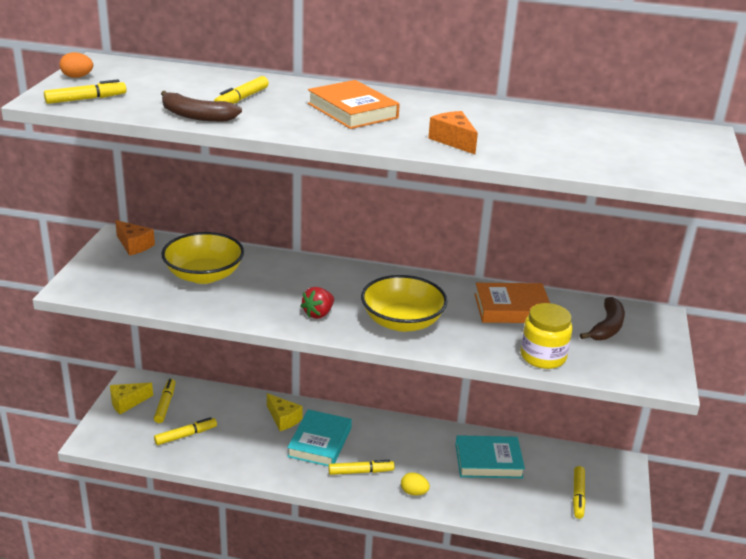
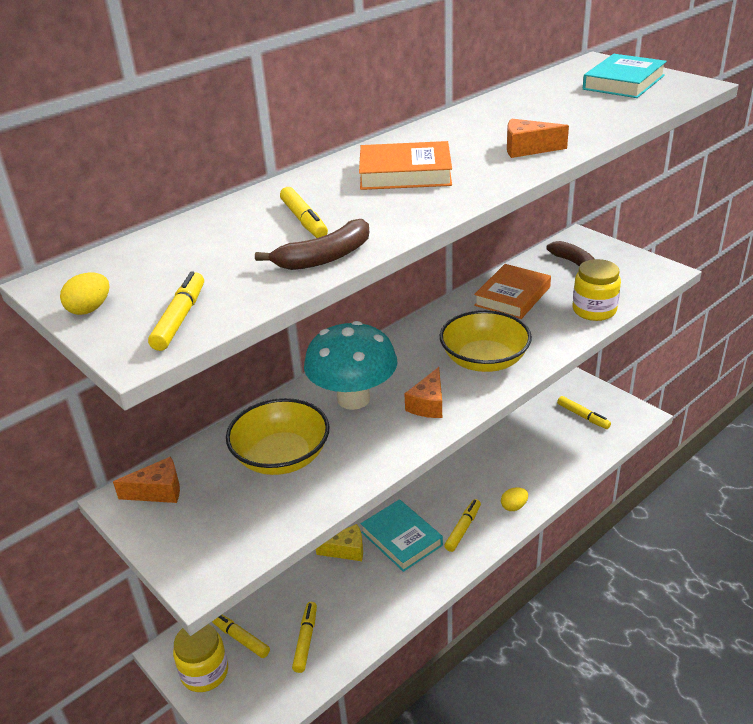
camera: 50 degrees left, 5 degrees up
orange egg [60,52,93,78] -> yellow egg [60,273,109,315]
yellow cheese [110,383,153,414] -> yellow jar [173,624,228,692]
red strawberry [301,287,334,319] -> orange cheese [404,367,442,418]
turquoise book [456,435,525,478] -> turquoise book moved to [583,54,667,98]
none -> turquoise mushroom [304,321,397,410]

